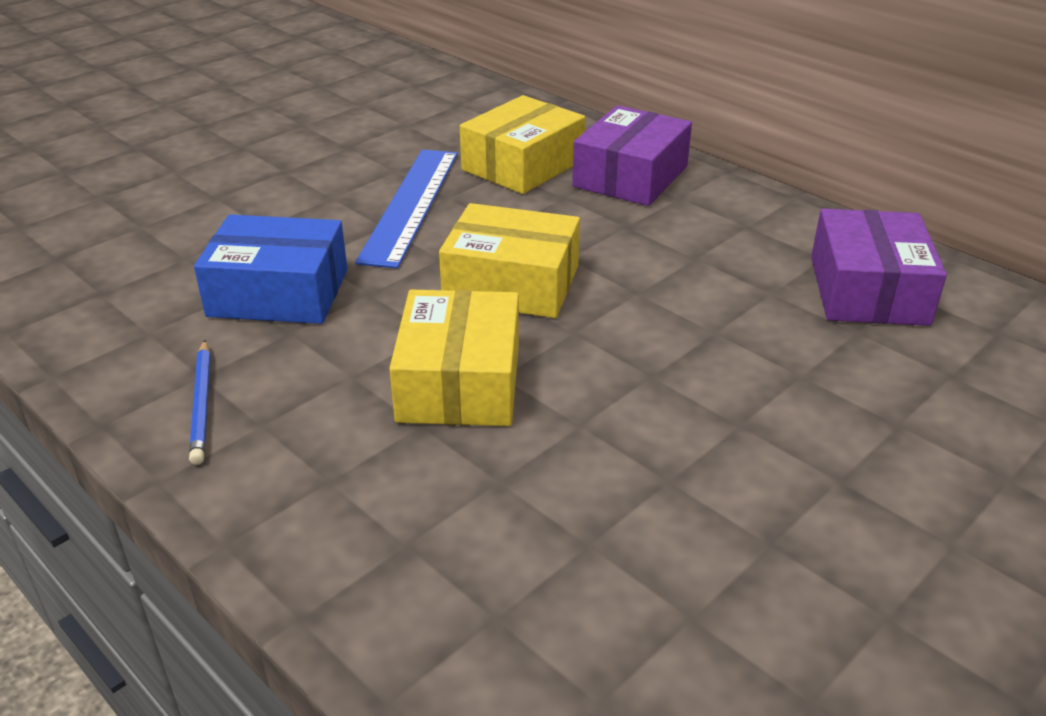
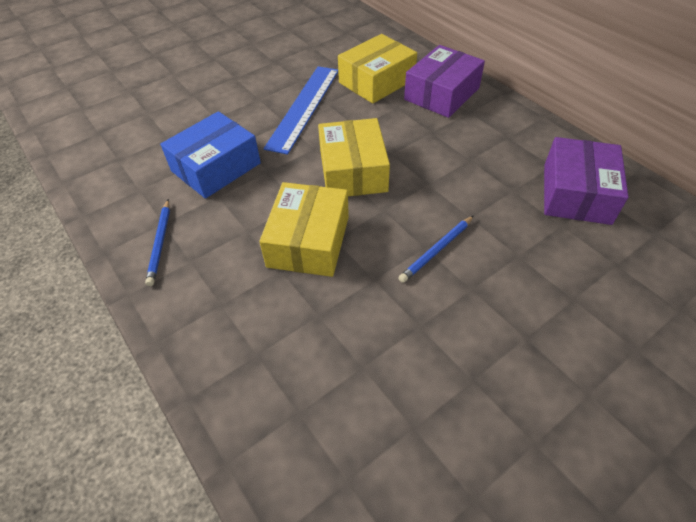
camera: 10 degrees right, 15 degrees up
blue box [194,215,347,324] -> blue box turned 60 degrees counterclockwise [160,111,261,199]
yellow box [439,203,580,318] -> yellow box turned 60 degrees clockwise [318,118,390,196]
none -> blue pencil [398,216,474,283]

